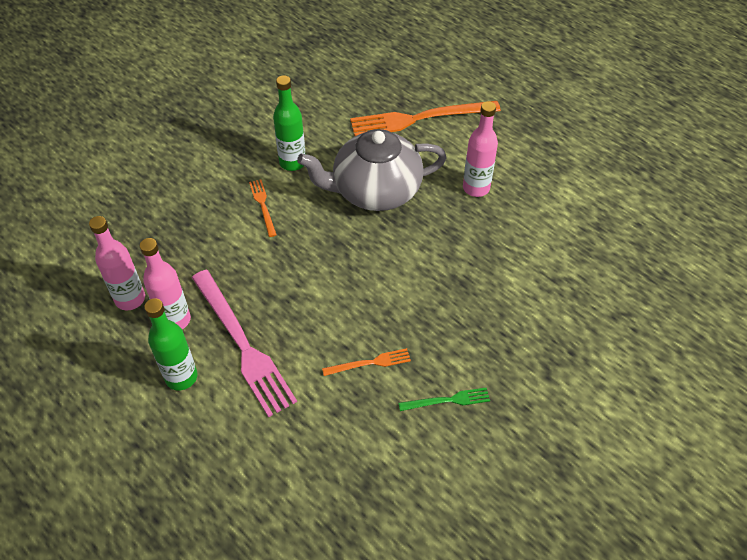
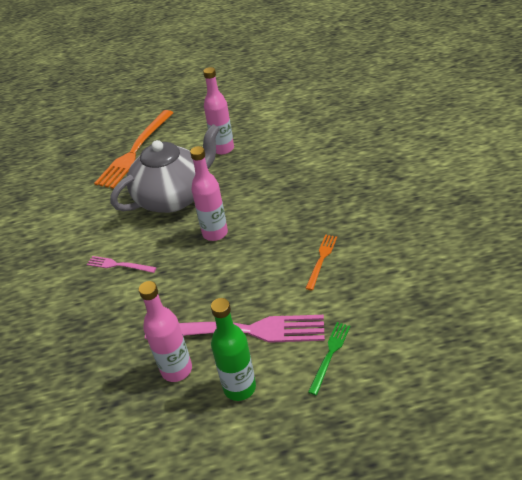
camera: 50 degrees left, 10 degrees down
pink bottle [89,216,145,310] -> pink bottle moved to [190,146,228,241]
orange fork [249,180,277,237] -> pink fork [87,256,157,273]
green bottle [273,75,305,171] -> none
grey teapot [297,129,447,211] -> grey teapot turned 150 degrees counterclockwise [110,124,220,213]
green fork [398,387,490,411] -> green fork moved to [308,322,350,395]

